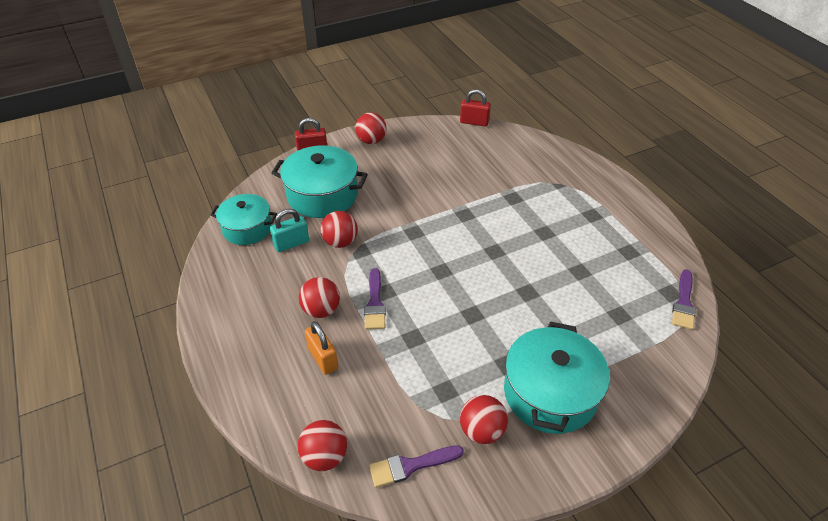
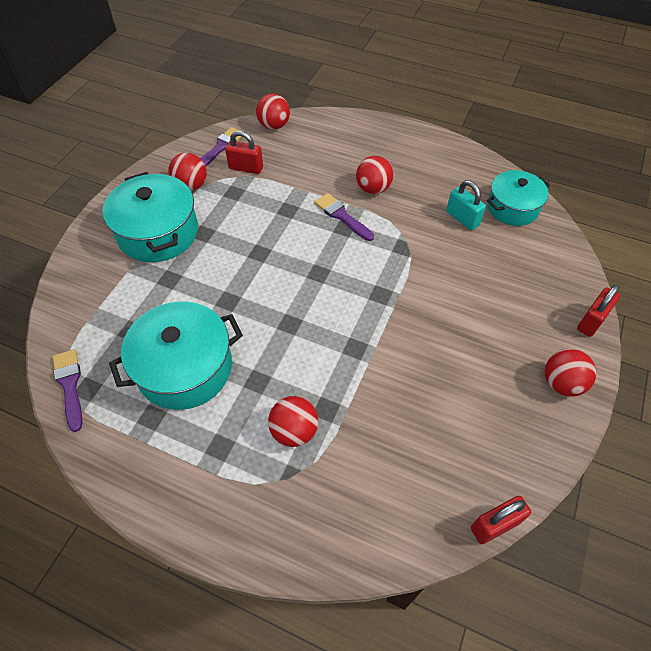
camera: 140 degrees right, 10 degrees up
turquoise padlock [270,209,309,252] -> turquoise padlock turned 60 degrees counterclockwise [446,180,486,231]
turquoise pot [272,145,368,218] -> turquoise pot moved to [109,301,243,410]
orange padlock [305,321,338,375] -> none
red ball [320,211,358,248] -> red ball moved to [268,396,318,447]
none -> red padlock [225,131,263,174]

